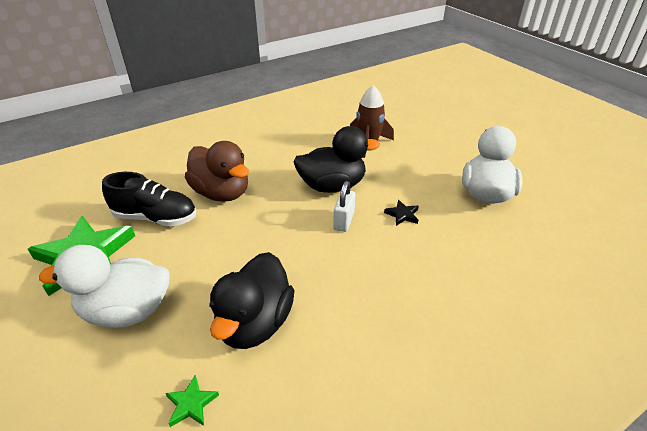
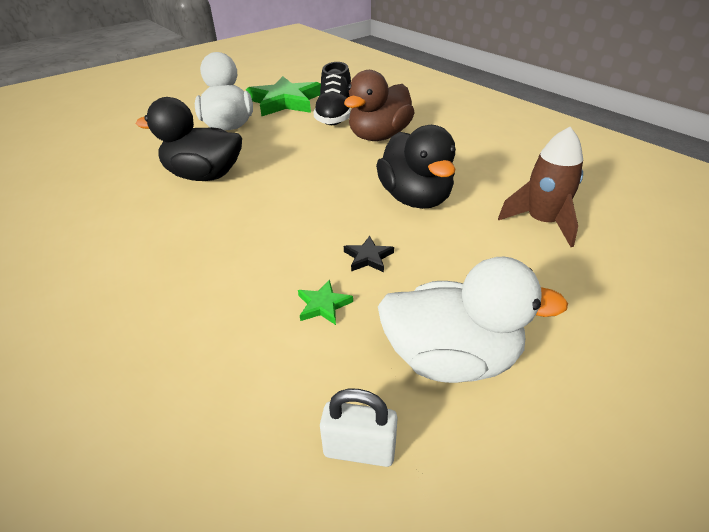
camera: 85 degrees right, 0 degrees up
green star [166,375,219,427] -> green star moved to [298,280,353,325]
white padlock [333,181,355,232] -> white padlock moved to [320,389,398,467]

